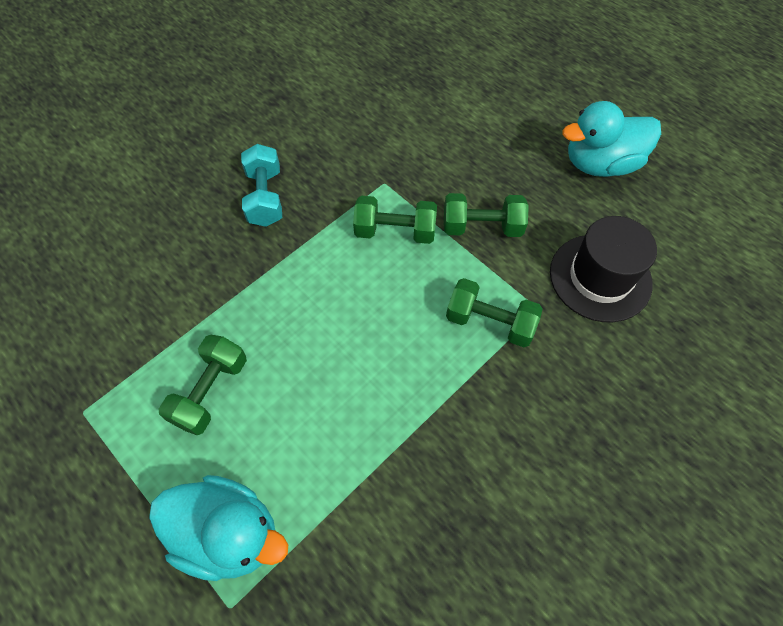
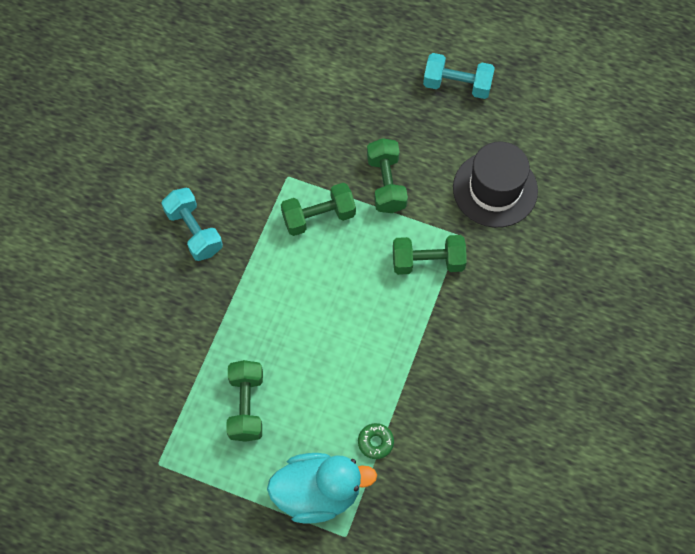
camera: 25 degrees left, 5 degrees up
green dumbbell [444,193,529,237] -> green dumbbell turned 75 degrees counterclockwise [367,138,408,213]
turquoise duck [562,101,661,177] -> turquoise dumbbell [423,53,495,99]
none -> green donut [358,423,394,459]

